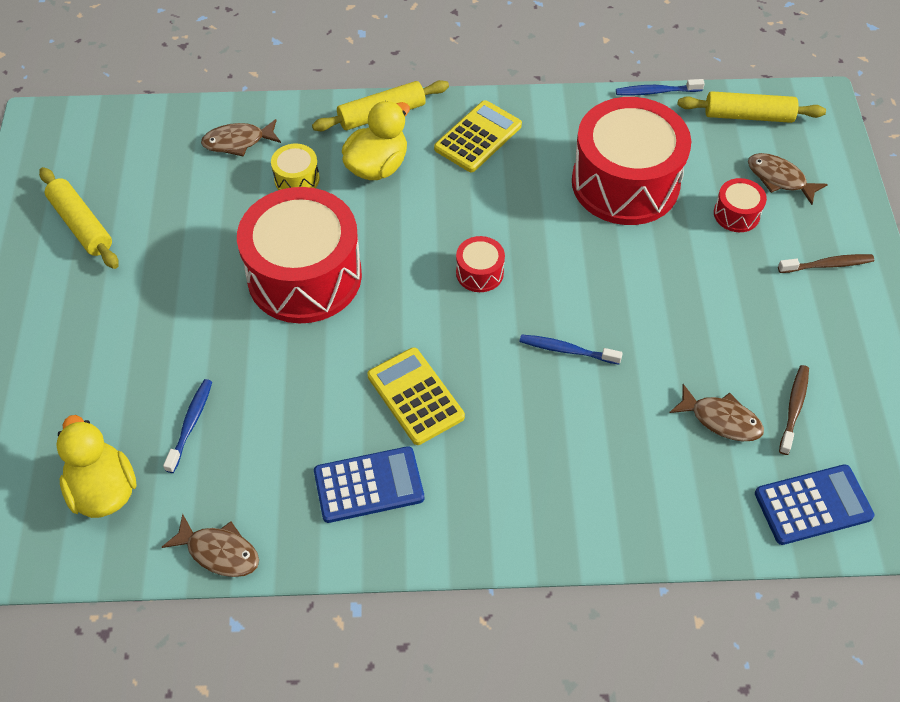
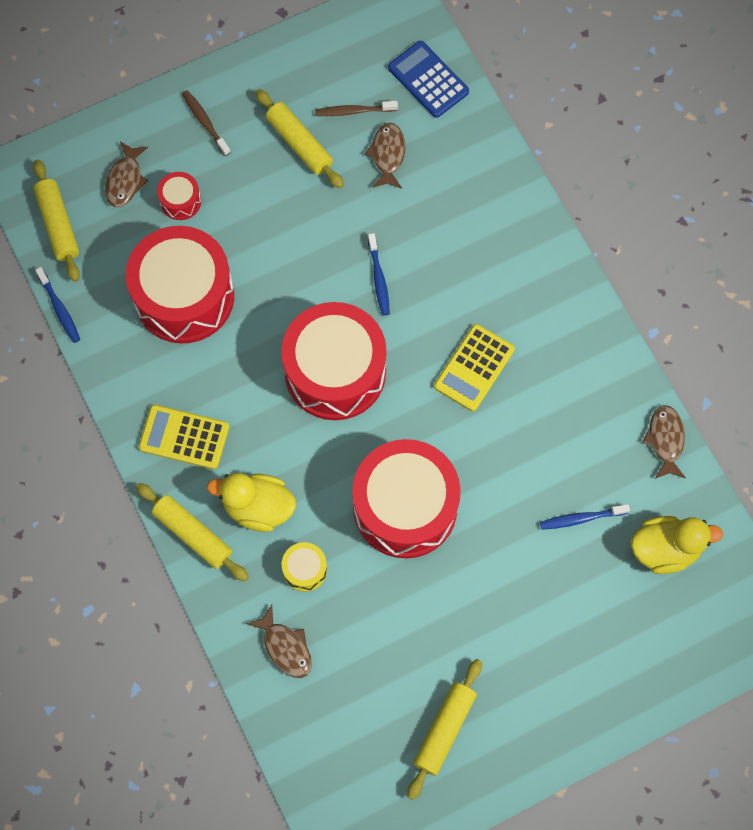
camera: 115 degrees left, 15 degrees up
yellow duck [56,415,137,518] -> yellow duck turned 135 degrees counterclockwise [631,516,723,574]
blue calculator [314,446,424,523] -> none
red drum [456,236,505,292] -> red drum [281,302,386,420], size x2.38
none -> yellow rolling pin [255,89,344,188]

